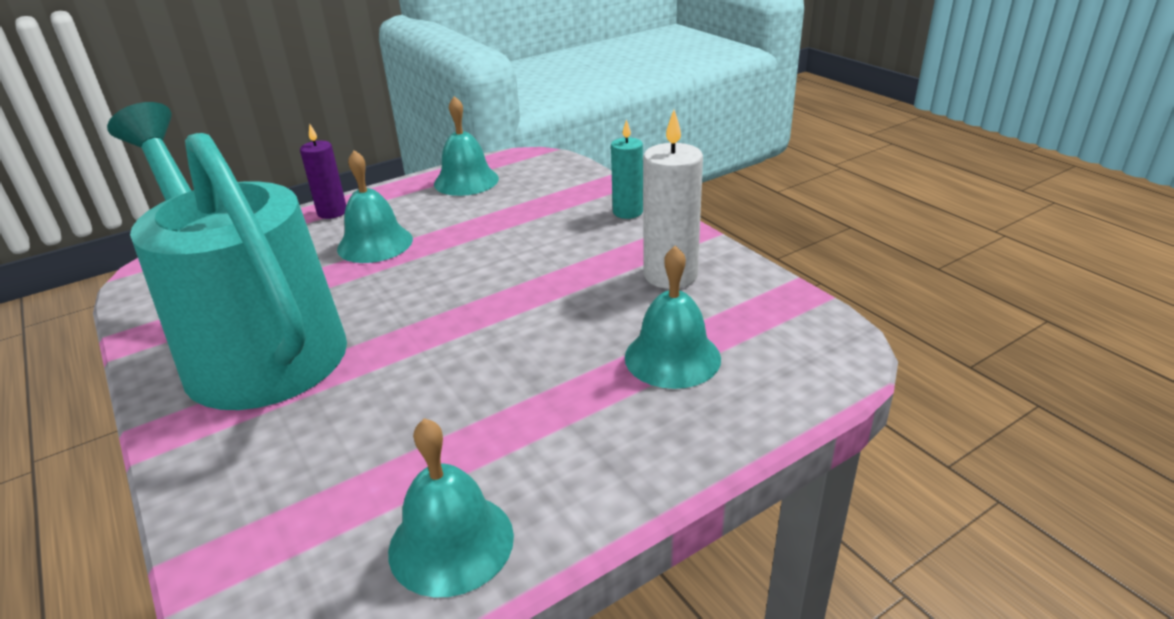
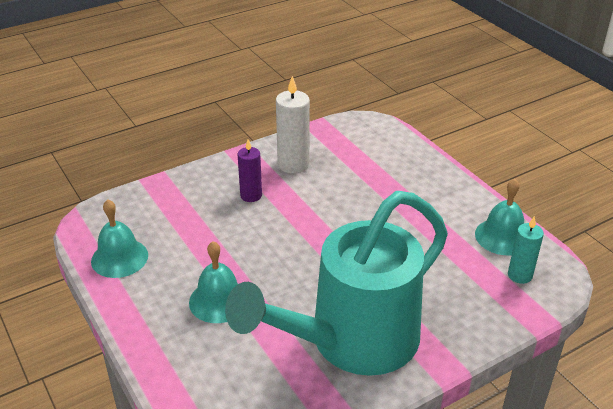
camera: 90 degrees left, 5 degrees up
purple candle [300,123,346,219] -> purple candle moved to [237,139,262,202]
turquoise candle [611,119,643,219] -> turquoise candle moved to [508,216,544,284]
turquoise bell [625,245,721,389] -> none

